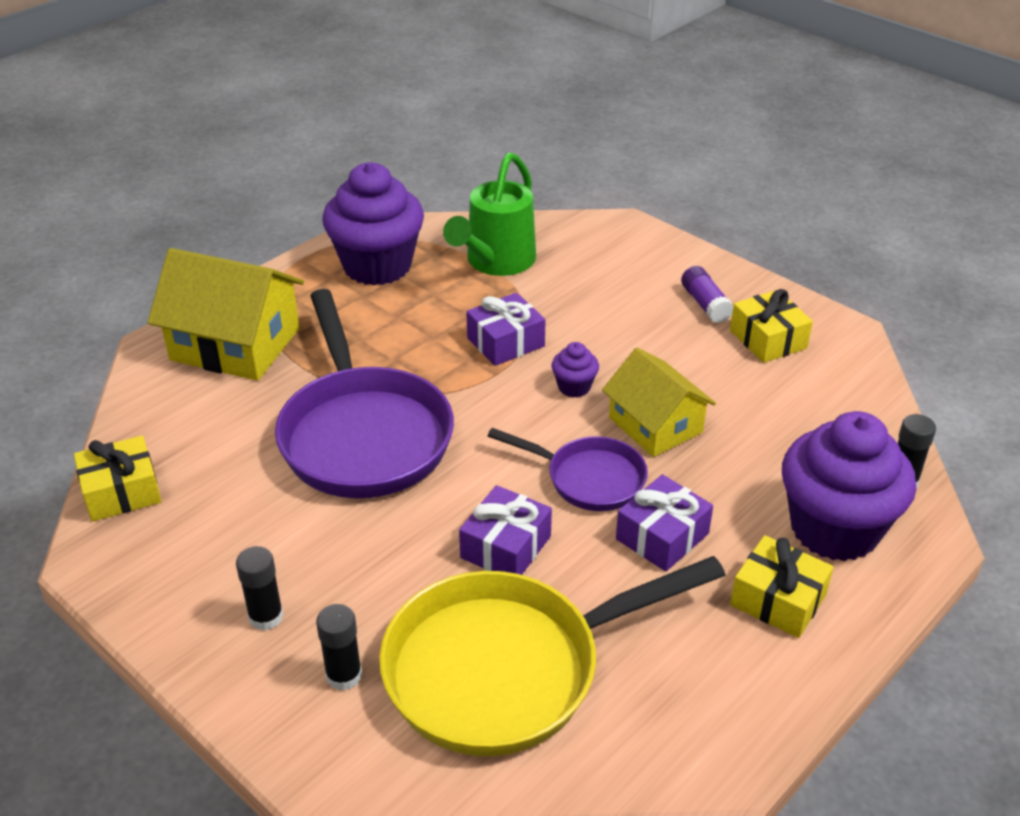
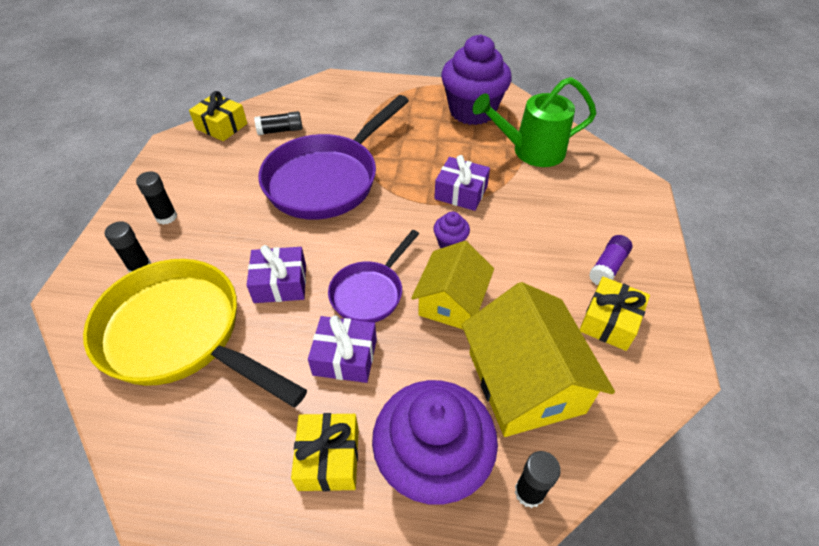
camera: 55 degrees right, 10 degrees up
yellow house [148,248,304,381] -> yellow house moved to [462,282,615,437]
purple pan [488,428,648,511] -> purple pan turned 45 degrees clockwise [328,230,419,323]
none -> black glue stick [254,111,303,135]

